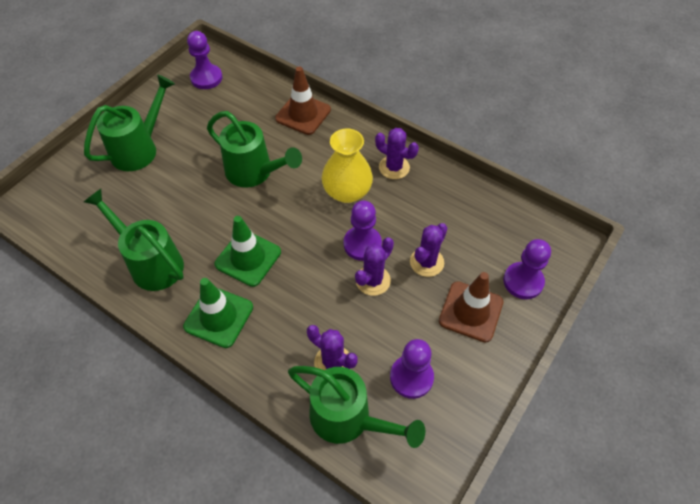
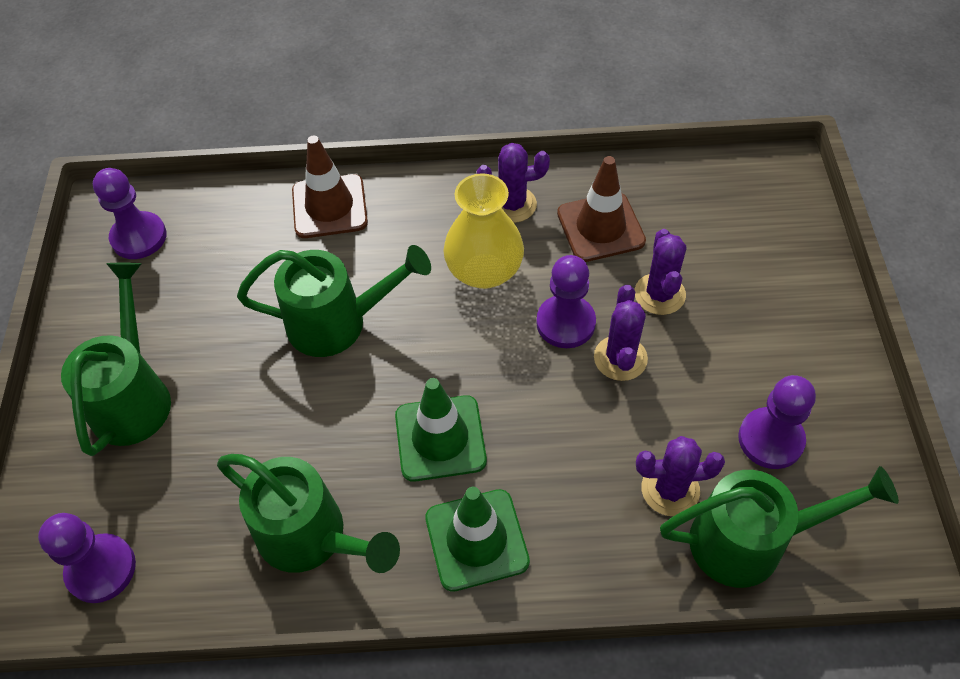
camera: 35 degrees left, 0 degrees up
green watering can [84,189,184,291] -> green watering can turned 150 degrees counterclockwise [217,454,400,573]
brown traffic cone [439,272,503,343] -> brown traffic cone moved to [557,156,646,262]
purple pawn [503,239,551,299] -> purple pawn moved to [38,513,136,603]

